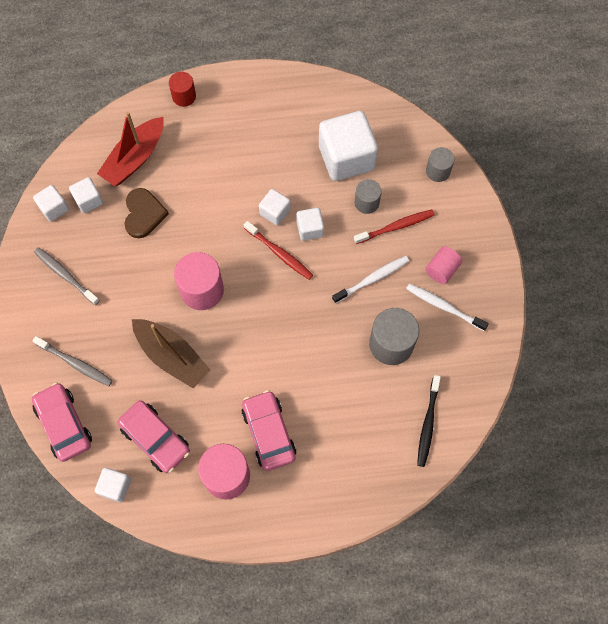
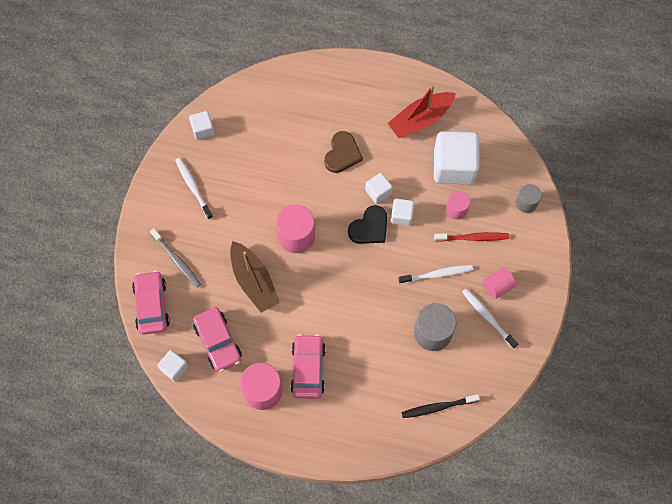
camera: 20 degrees right, 0 degrees up
grey toothbrush [34,247,100,305] -> white toothbrush [175,157,213,220]
white cube [69,177,103,213] -> none
red boat [97,112,164,186] -> red boat moved to [388,85,456,138]
brown heart [124,188,169,238] -> brown heart moved to [324,131,363,173]
red cylinder [169,72,196,107] -> none
red toothbrush [244,221,313,280] -> black heart [348,205,387,244]
grey cylinder [354,179,382,214] -> pink cylinder [446,191,471,220]
black toothbrush [417,375,441,467] -> black toothbrush turned 45 degrees clockwise [402,394,480,418]

